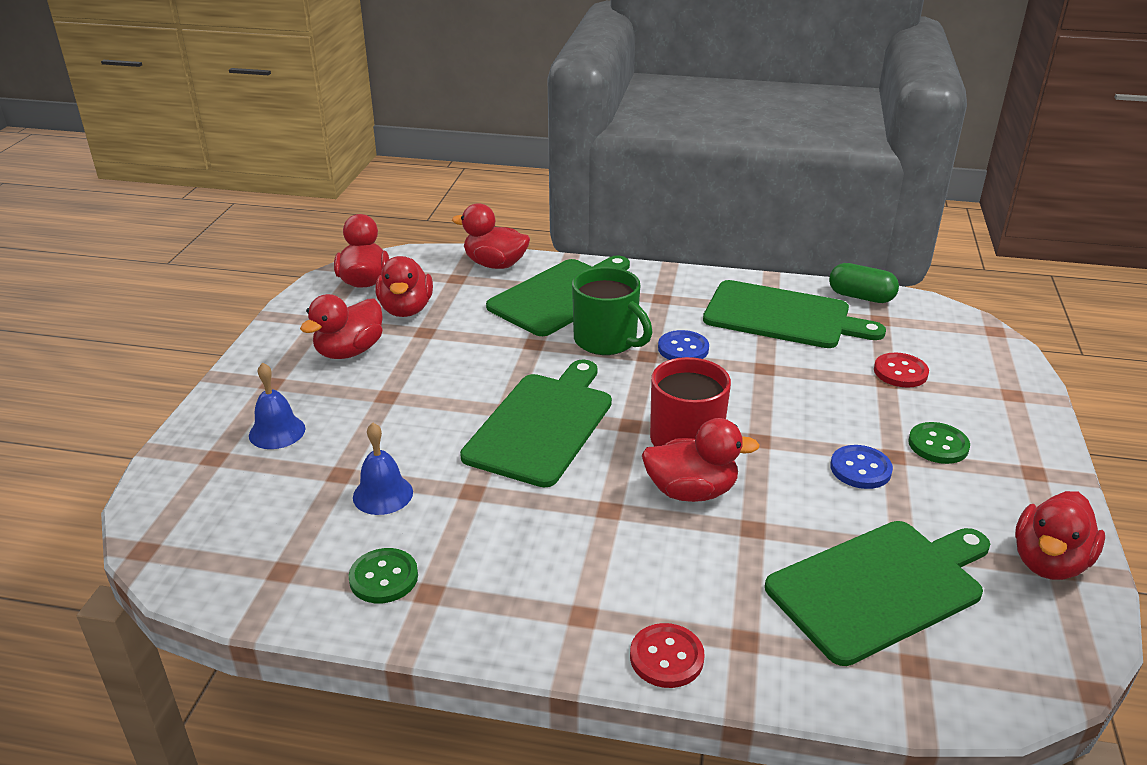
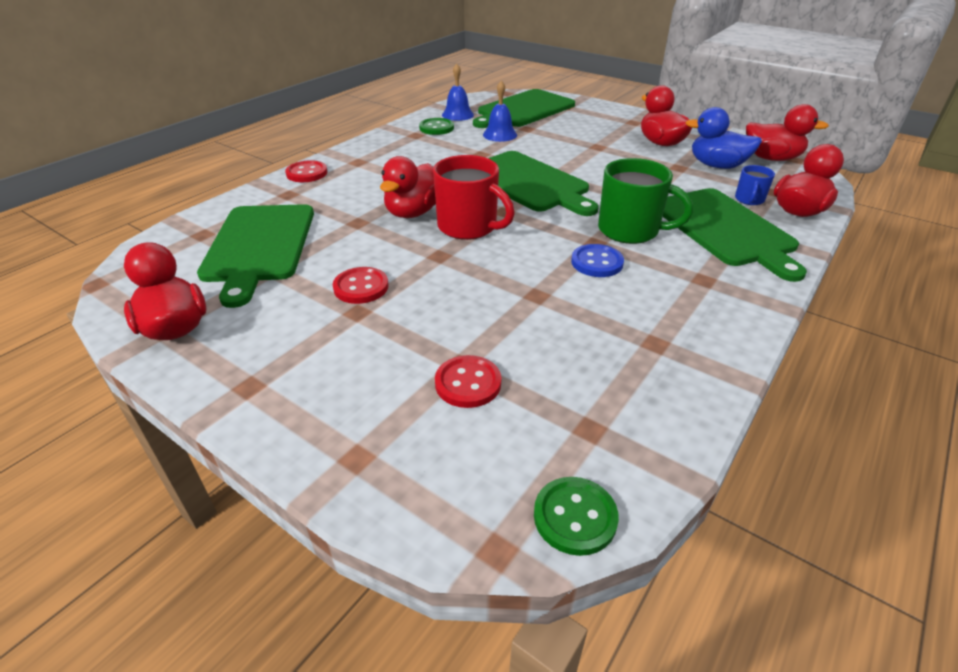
camera: 115 degrees right, 5 degrees up
blue bell [249,362,305,449] -> blue bell moved to [442,63,474,121]
red duck [376,256,433,317] -> blue duck [685,107,762,169]
green mug [572,267,652,355] -> green mug turned 135 degrees counterclockwise [598,158,693,244]
green cutting board [703,280,886,348] -> green cutting board moved to [473,89,575,128]
green capsule [829,263,899,303] -> none
blue button [830,445,893,489] -> red button [333,267,389,304]
green button [908,422,970,464] -> green button moved to [534,477,619,556]
none -> blue mug [735,165,775,205]

